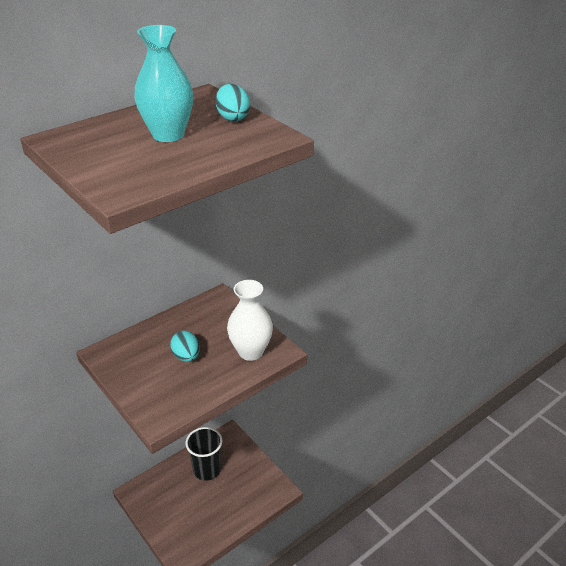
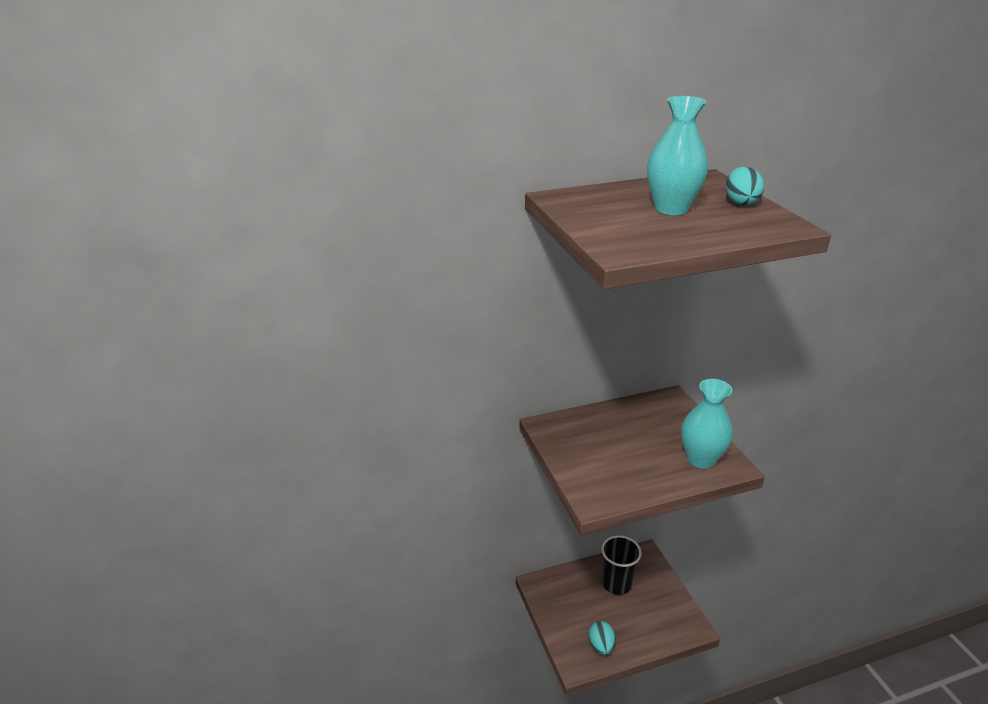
camera: 20 degrees right, 5 degrees down
turquoise egg [170,331,200,362] -> turquoise egg moved to [589,621,616,655]
white vase [227,280,273,361] -> turquoise vase [681,379,733,469]

